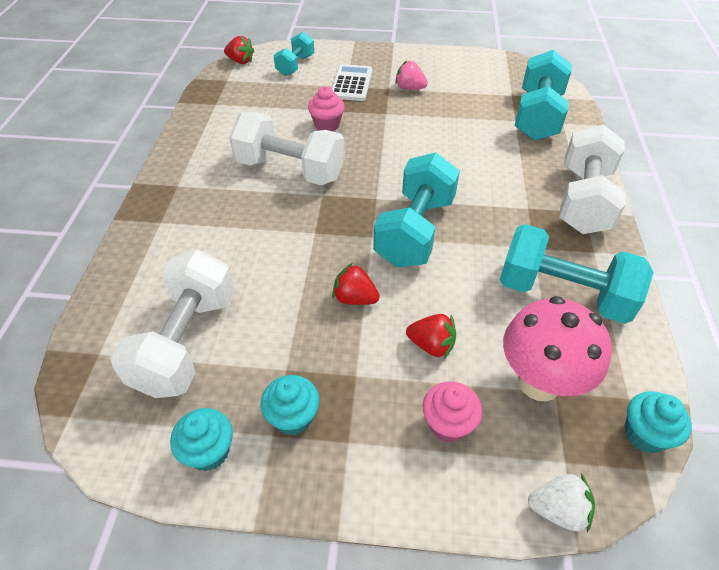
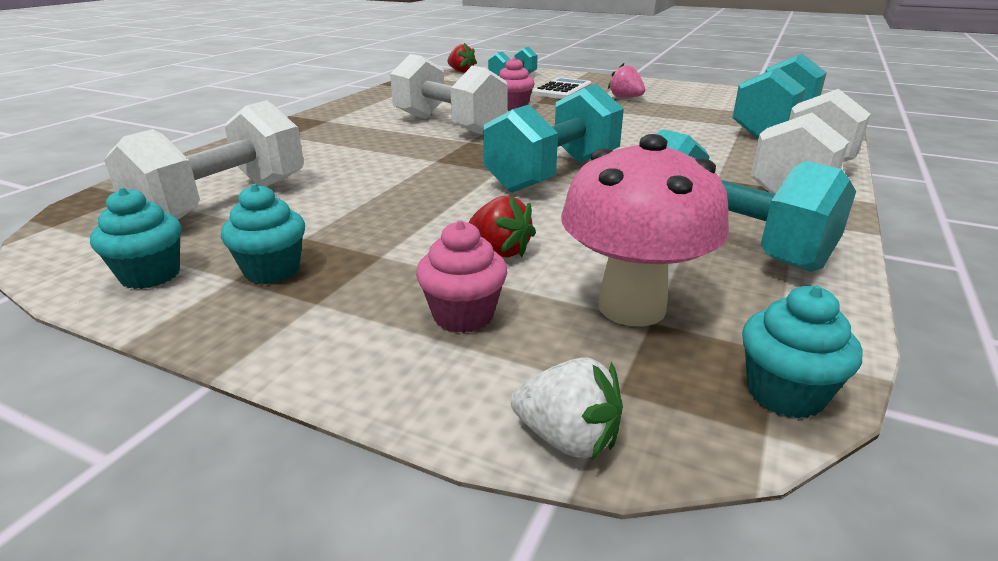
camera: 20 degrees right, 20 degrees down
red strawberry [332,263,380,305] -> none

